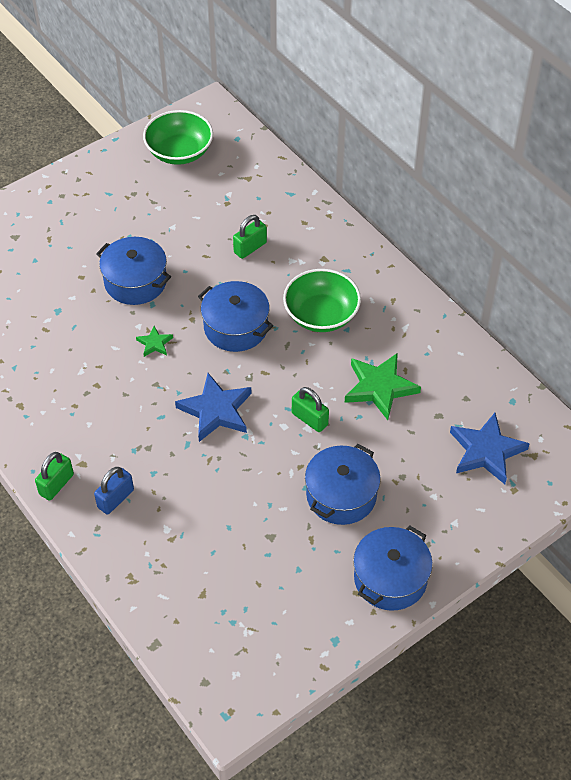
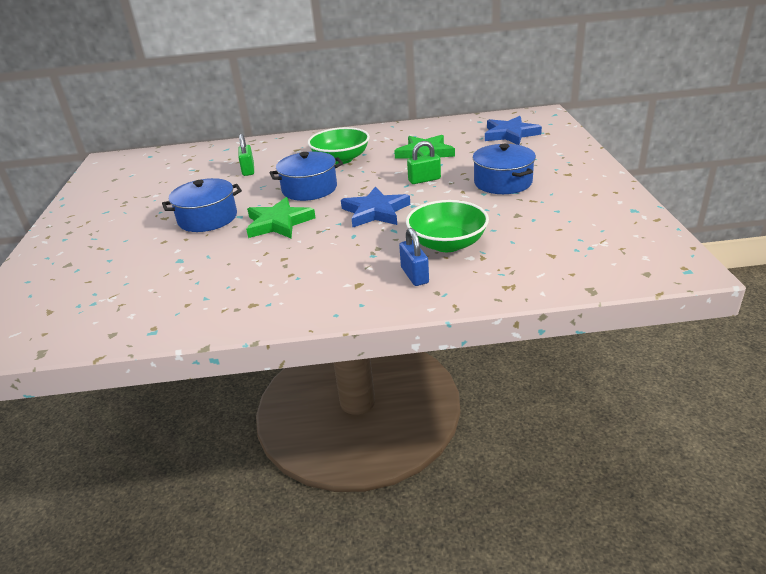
camera: 55 degrees left, 20 degrees down
green padlock [35,452,74,501] -> none
green star [136,326,173,357] -> green star [246,197,316,238], size x2.02
green bowl [143,110,213,165] -> green bowl moved to [406,200,489,252]
blue pot [353,526,433,611] -> none

